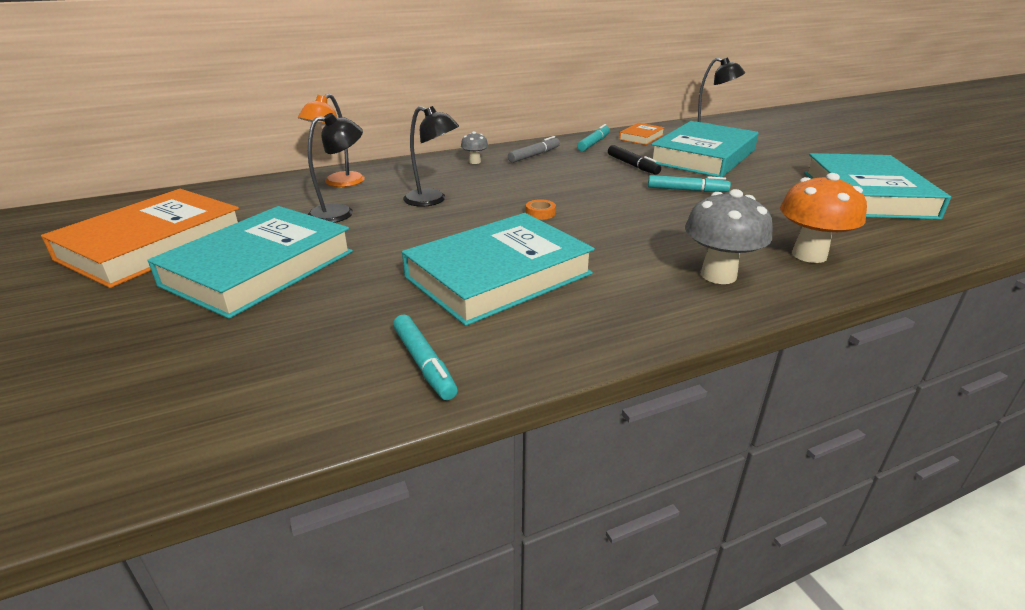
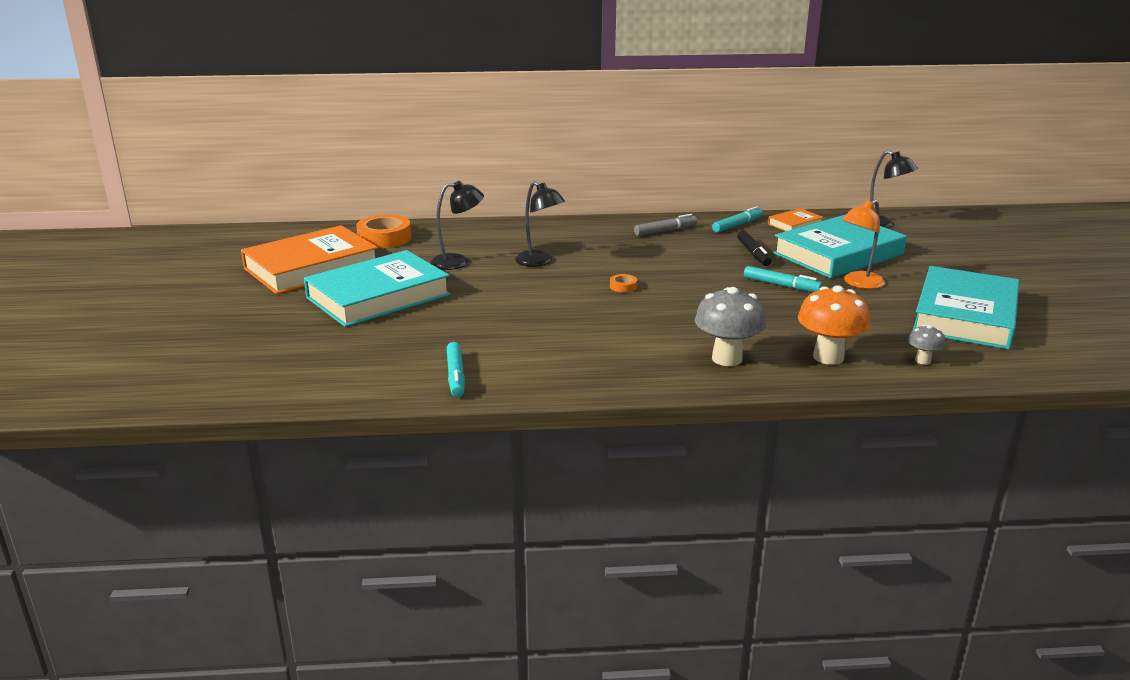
camera: 20 degrees right, 5 degrees down
orange lamp [298,94,365,187] -> orange lamp moved to [842,200,885,289]
turquoise book [402,213,595,326] -> none
grey mushroom [461,131,488,164] -> grey mushroom moved to [908,325,945,365]
none -> orange tape [356,215,411,248]

